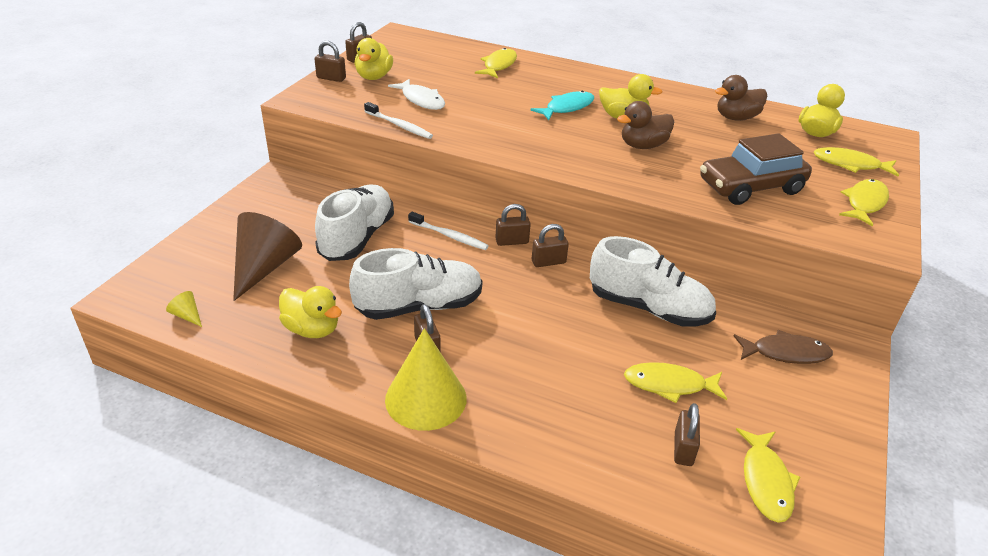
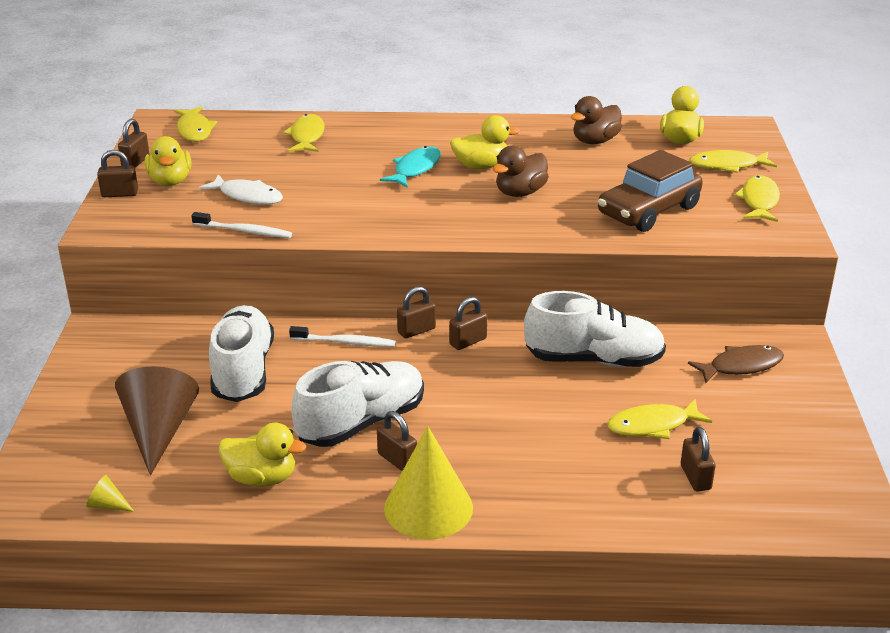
camera: 20 degrees left, 5 degrees down
yellow fish [736,428,800,523] -> yellow fish moved to [174,106,217,142]

